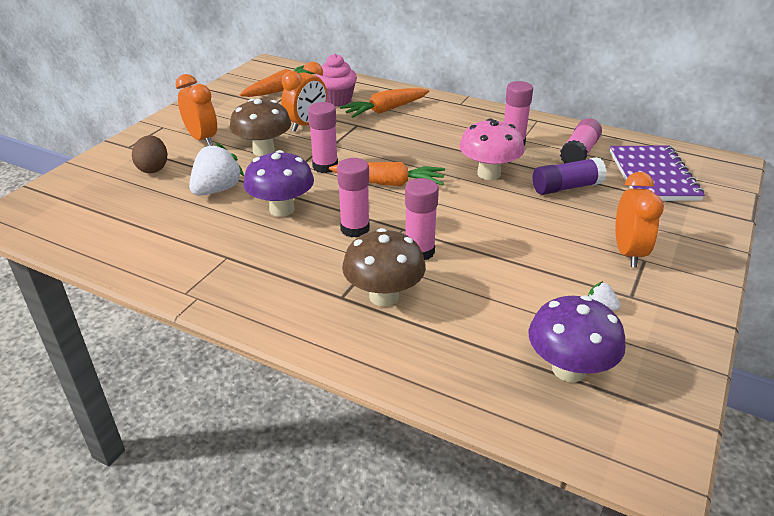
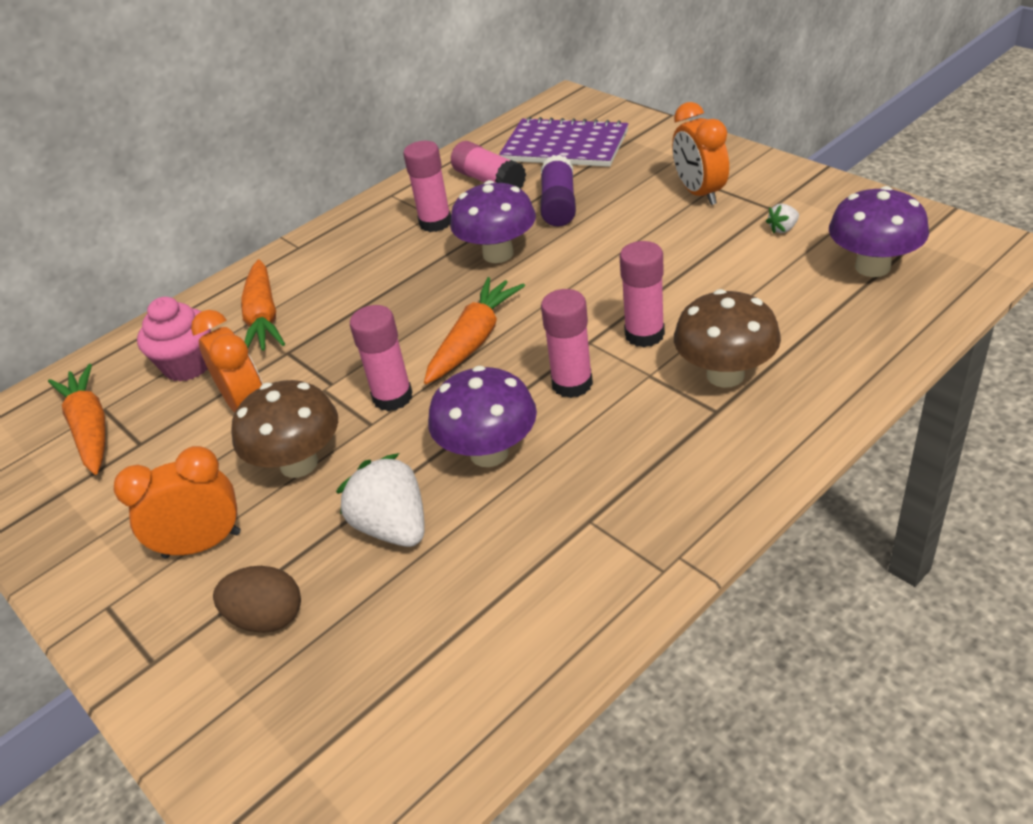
camera: 65 degrees left, 5 degrees up
pink mushroom [459,118,524,180] -> purple mushroom [450,180,536,263]
orange clock [615,172,664,268] -> orange clock turned 135 degrees counterclockwise [672,102,729,205]

